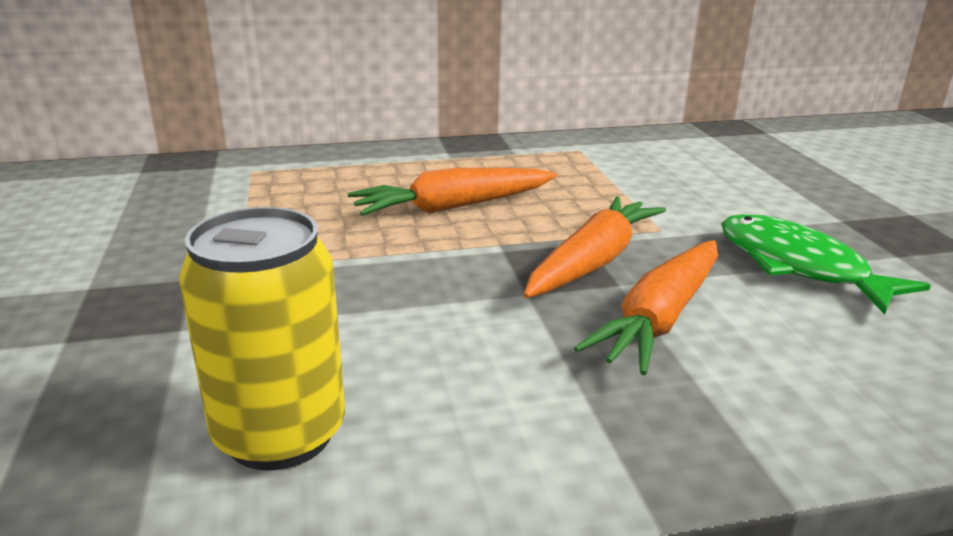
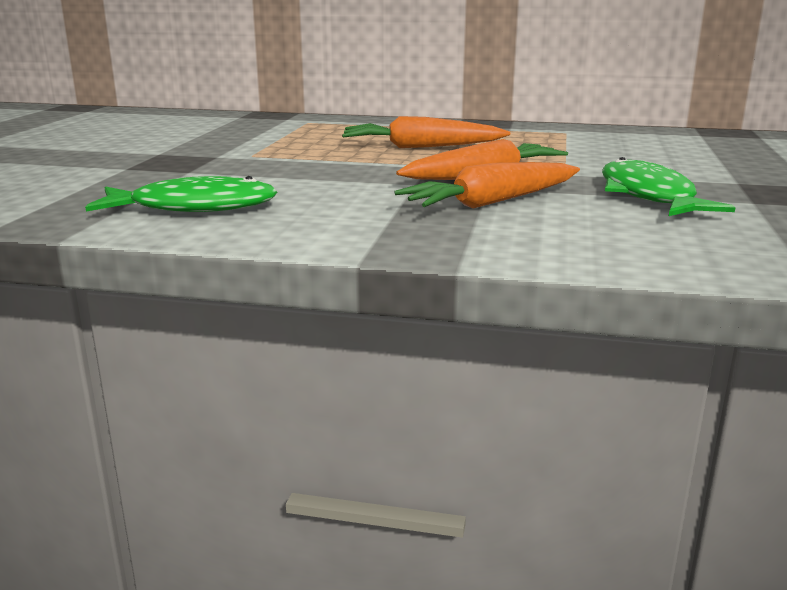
camera: 25 degrees right, 5 degrees down
yellow can [178,207,345,471] -> green fish [85,176,277,212]

